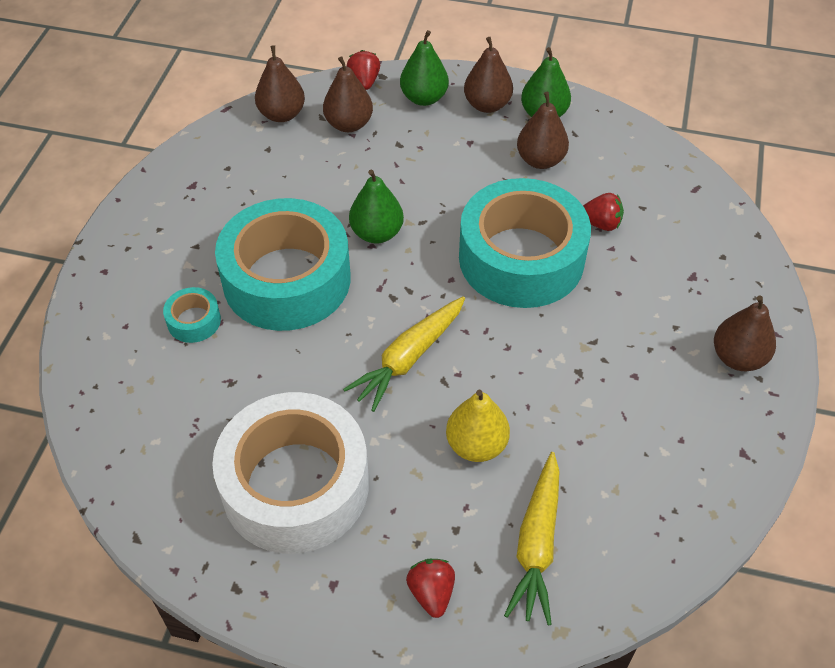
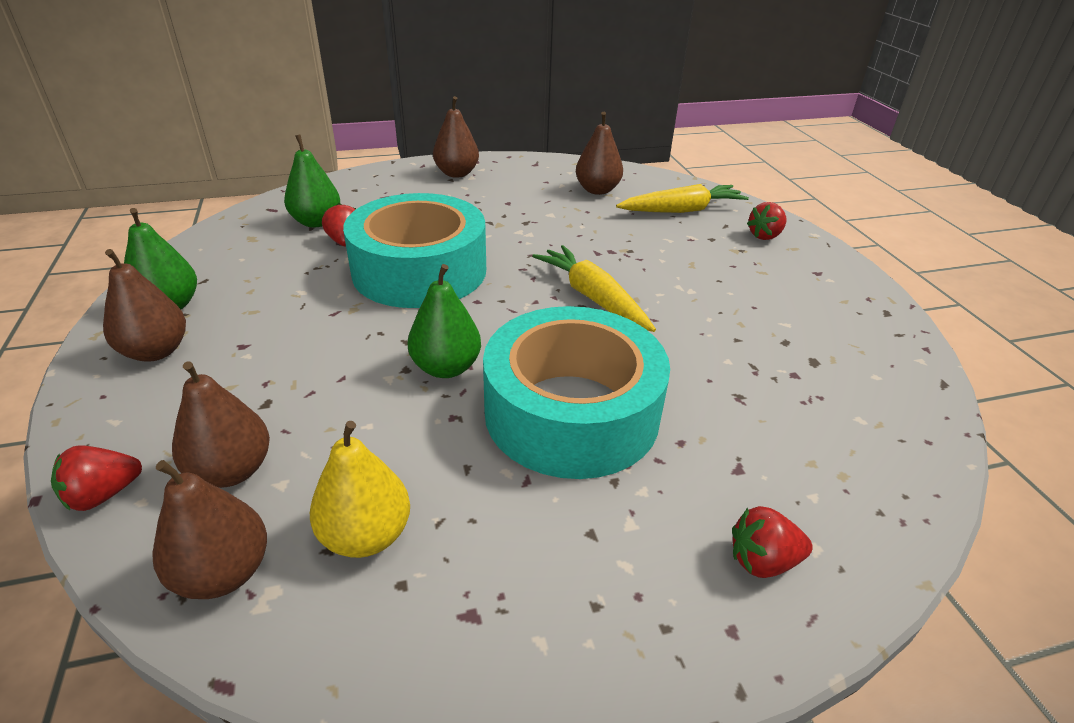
camera: 120 degrees left, 15 degrees down
turquoise tape [163,287,221,343] -> none
white tape [212,392,369,554] -> none
yellow carrot [343,296,465,412] -> yellow carrot turned 135 degrees counterclockwise [532,245,656,332]
green pear [400,30,449,106] -> green pear moved to [284,134,340,228]
yellow pear [446,390,510,462] -> yellow pear moved to [310,421,410,558]
brown pear [517,92,569,169] -> brown pear moved to [576,112,623,195]
none -> red strawberry [732,506,813,578]

